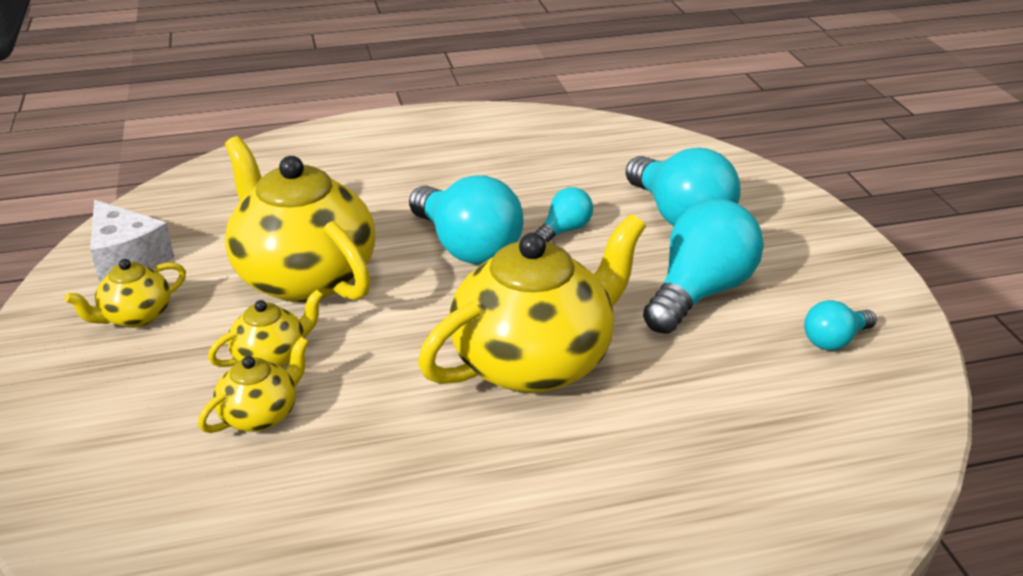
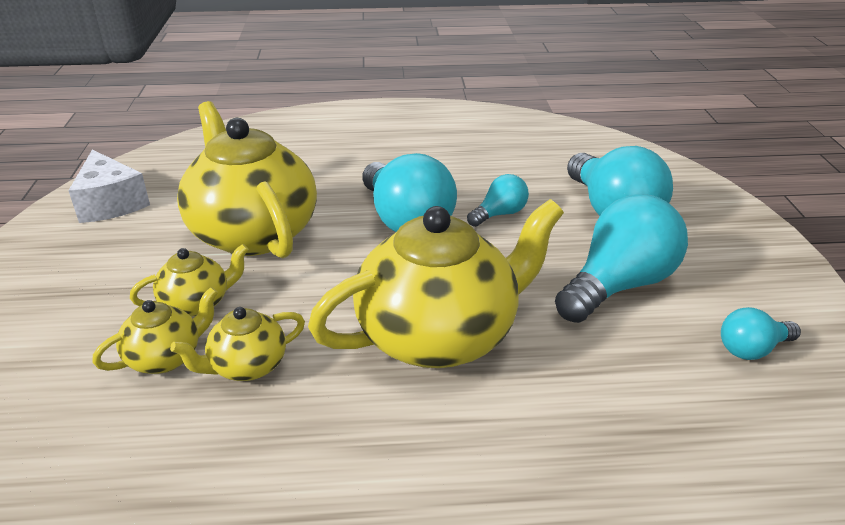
camera: 10 degrees right, 0 degrees up
yellow teapot [64,259,186,328] -> yellow teapot moved to [170,307,305,381]

